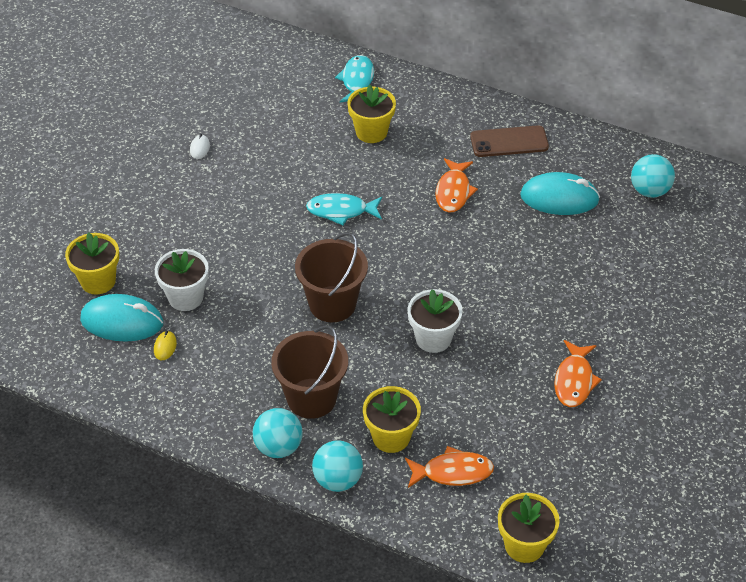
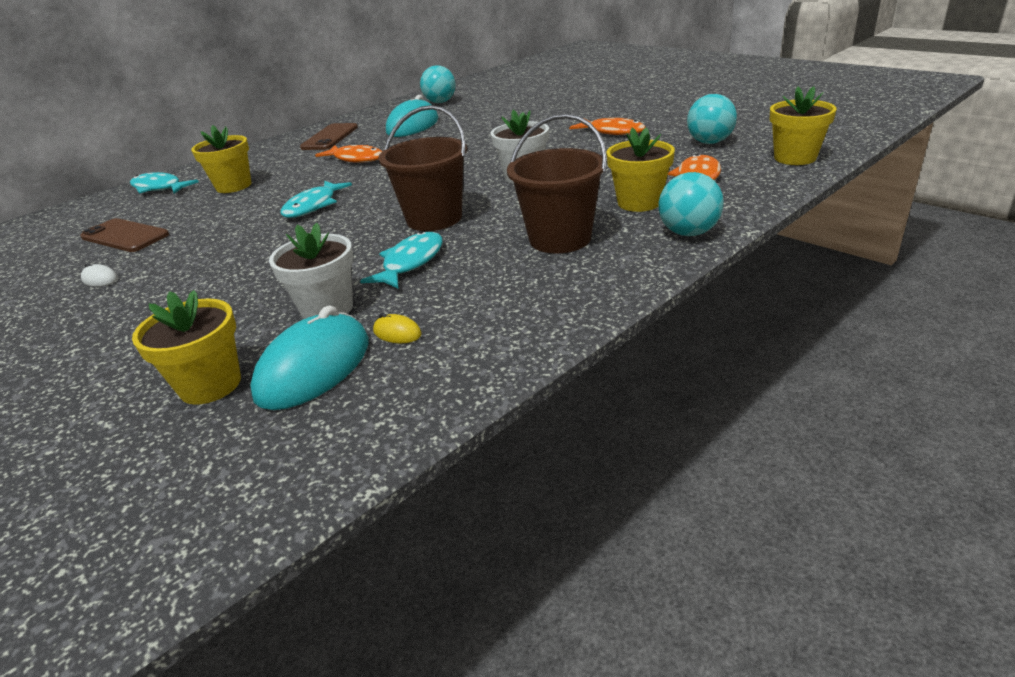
camera: 65 degrees left, 15 degrees down
turquoise ball [253,408,303,458] -> turquoise ball moved to [687,94,737,144]
none -> brown phone [80,218,169,252]
none -> turquoise fish [360,231,443,289]

